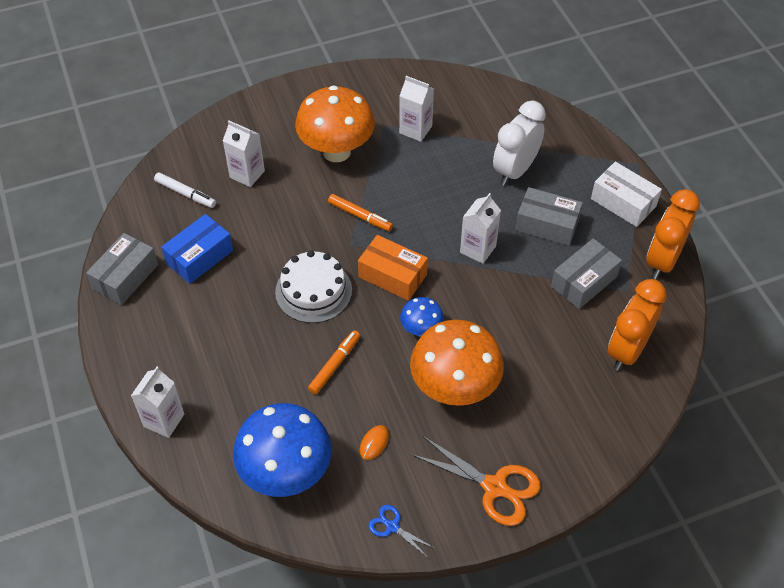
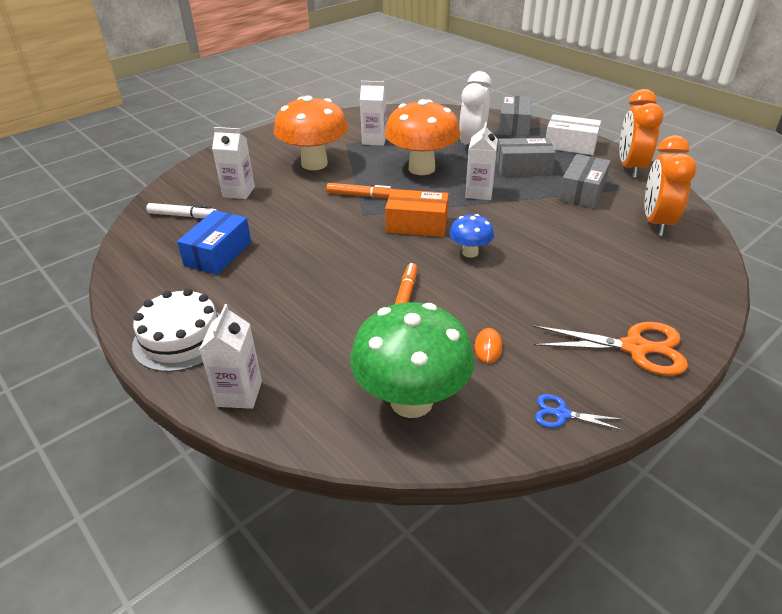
camera: 20 degrees left, 15 degrees down
grey box [86,233,158,305] -> grey box moved to [499,95,532,136]
blue mushroom [233,403,332,497] -> green mushroom [350,302,475,418]
white cake [275,250,352,323] -> white cake moved to [132,288,220,372]
orange mushroom [410,320,504,406] -> orange mushroom moved to [385,99,461,175]

